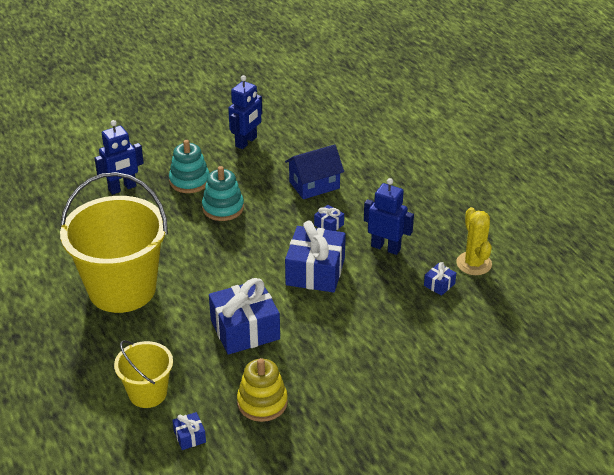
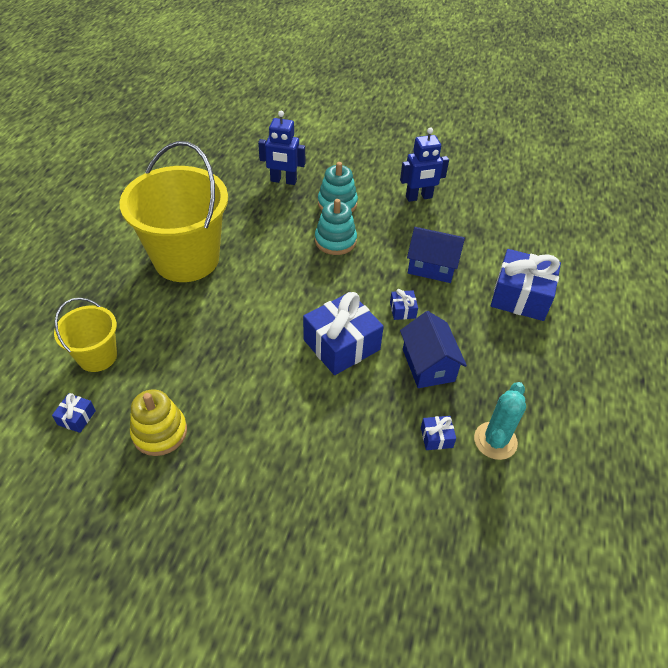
camera: 40 degrees right, 10 degrees up
blue gift [209,278,280,355] -> blue gift moved to [491,249,561,321]
blue robot [364,178,414,255] -> blue house [400,311,467,388]
yellow cactus [456,207,492,275] -> turquoise cactus [474,382,526,460]

